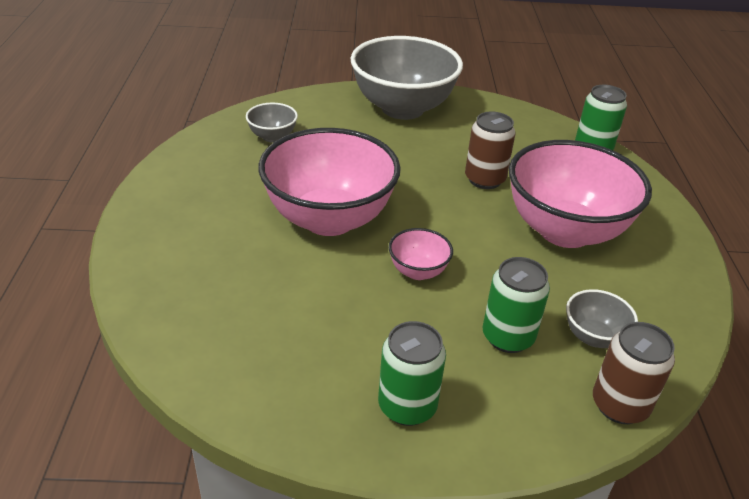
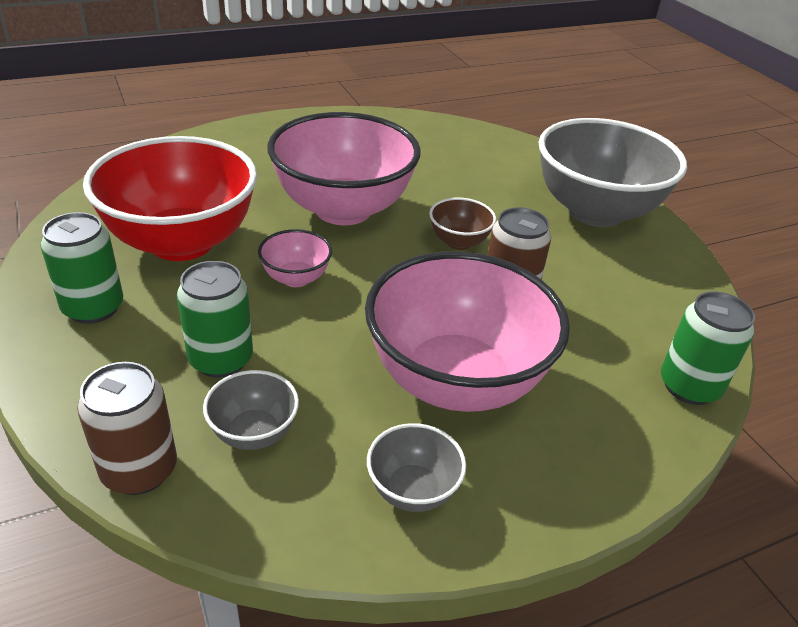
camera: 65 degrees right, 0 degrees up
grey bowl [246,103,298,143] -> grey bowl moved to [367,423,466,512]
none -> red bowl [83,136,257,261]
none -> brown bowl [429,197,496,250]

